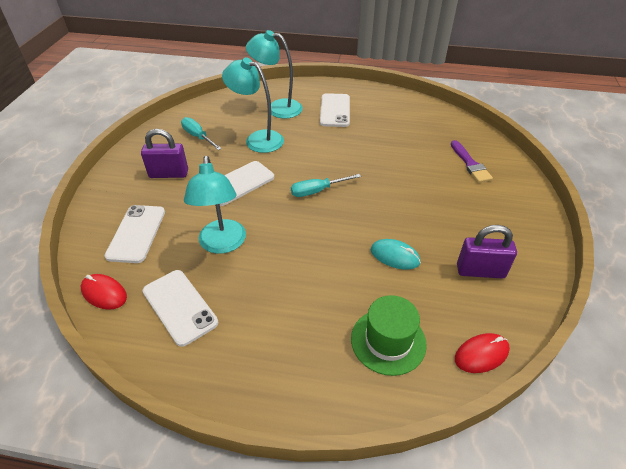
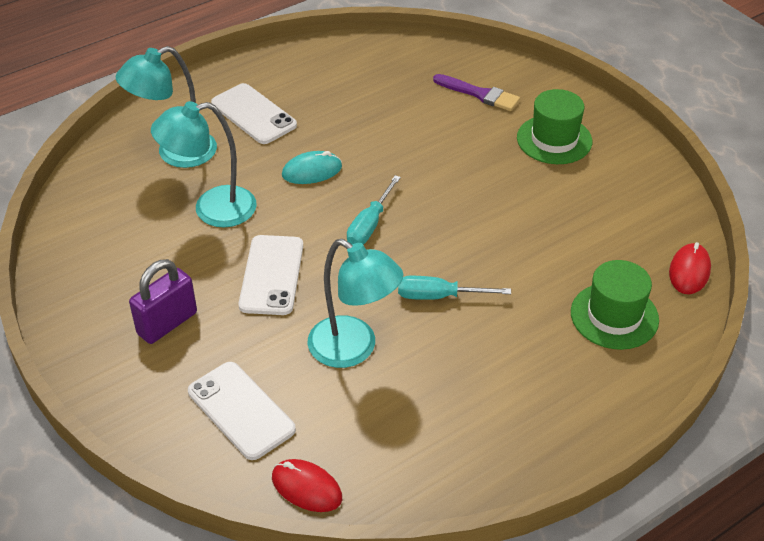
camera: 45 degrees left, 0 degrees up
red mouse [81,274,127,310] -> red mouse turned 45 degrees clockwise [272,459,342,512]
white phone [143,270,218,347] -> none
turquoise screwdriver [181,117,222,150] -> turquoise screwdriver moved to [398,276,511,300]
turquoise mouse [371,239,421,270] -> turquoise mouse moved to [282,151,342,184]
purple padlock [457,225,517,279] -> none
none -> green hat [517,89,592,164]

